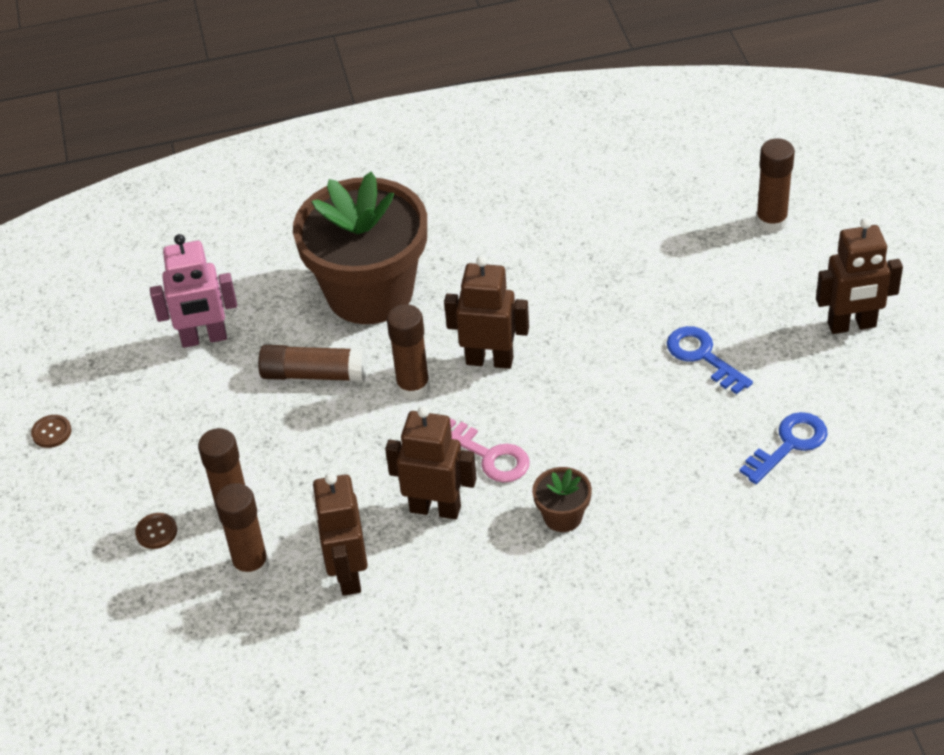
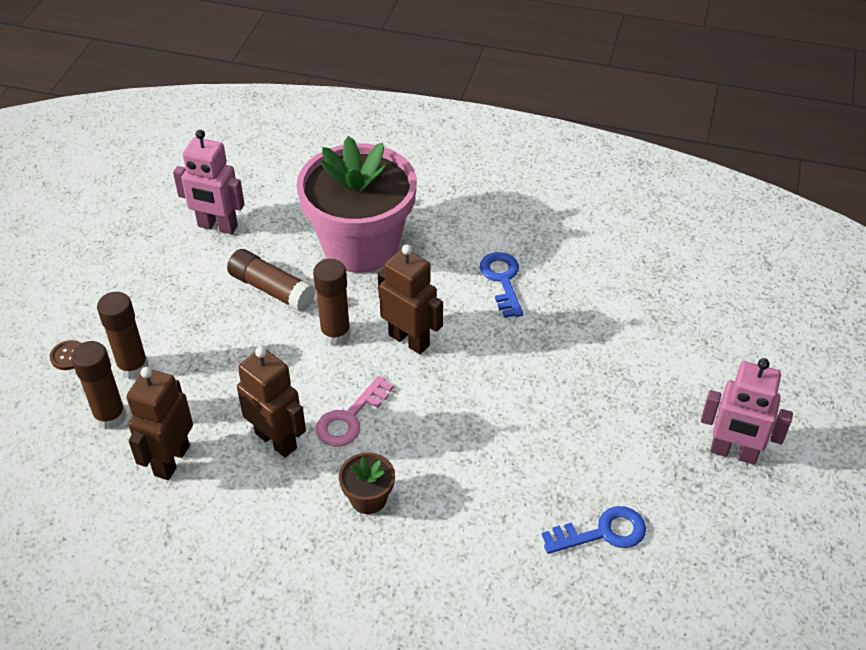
camera: 25 degrees right, 0 degrees up
brown button [31,415,72,448] -> none
brown flower pot [293,172,427,324] -> pink flower pot [296,136,417,273]
pink key [450,418,530,483] -> pink key turned 60 degrees clockwise [316,376,394,447]
blue key [667,326,753,394] -> blue key moved to [480,252,523,318]
brown glue stick [756,138,795,233] -> none
brown robot [816,218,903,334] -> pink robot [701,358,793,465]

